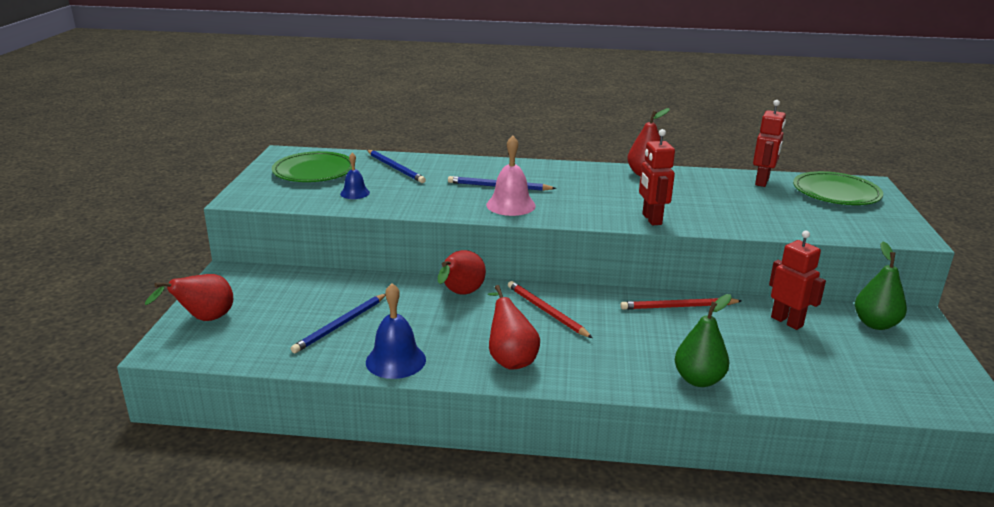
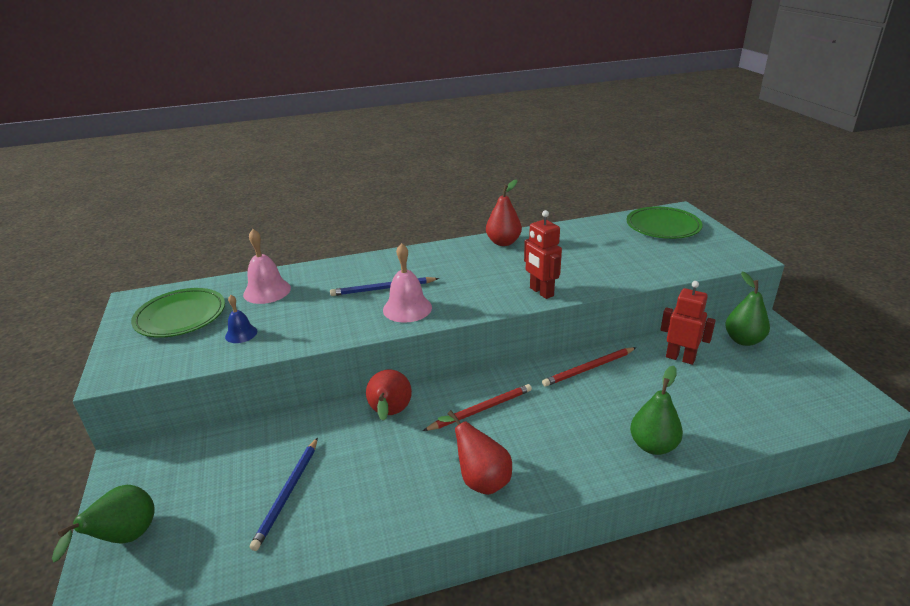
camera: 20 degrees left, 5 degrees up
red pear [145,274,233,321] -> green pear [52,485,155,562]
blue bell [366,283,426,379] -> none
blue pencil [367,150,426,183] -> pink bell [243,229,291,304]
red pencil [508,281,593,338] -> red pencil turned 120 degrees clockwise [423,384,532,431]
red robot [753,100,786,187] -> none

